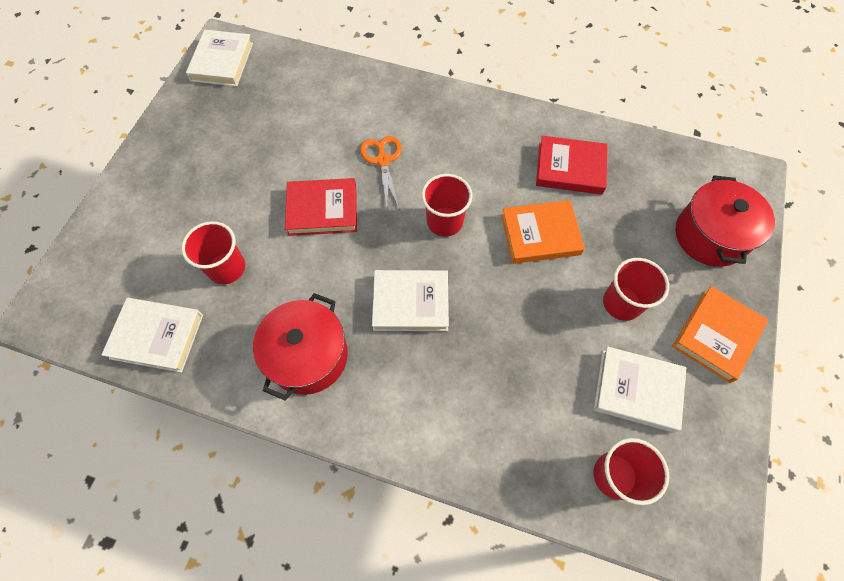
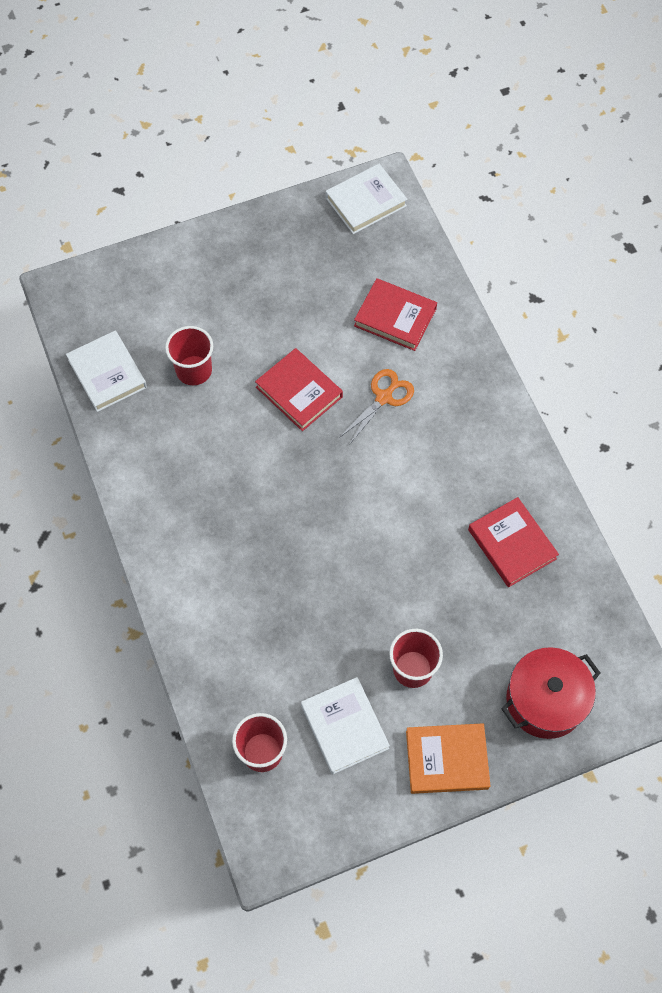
camera: 50 degrees right, 0 degrees up
red pot [253,293,348,401] -> none
white book [372,270,449,331] -> none
red cup [422,174,472,237] -> none
orange book [501,200,585,264] -> none
none -> red book [354,278,437,351]

